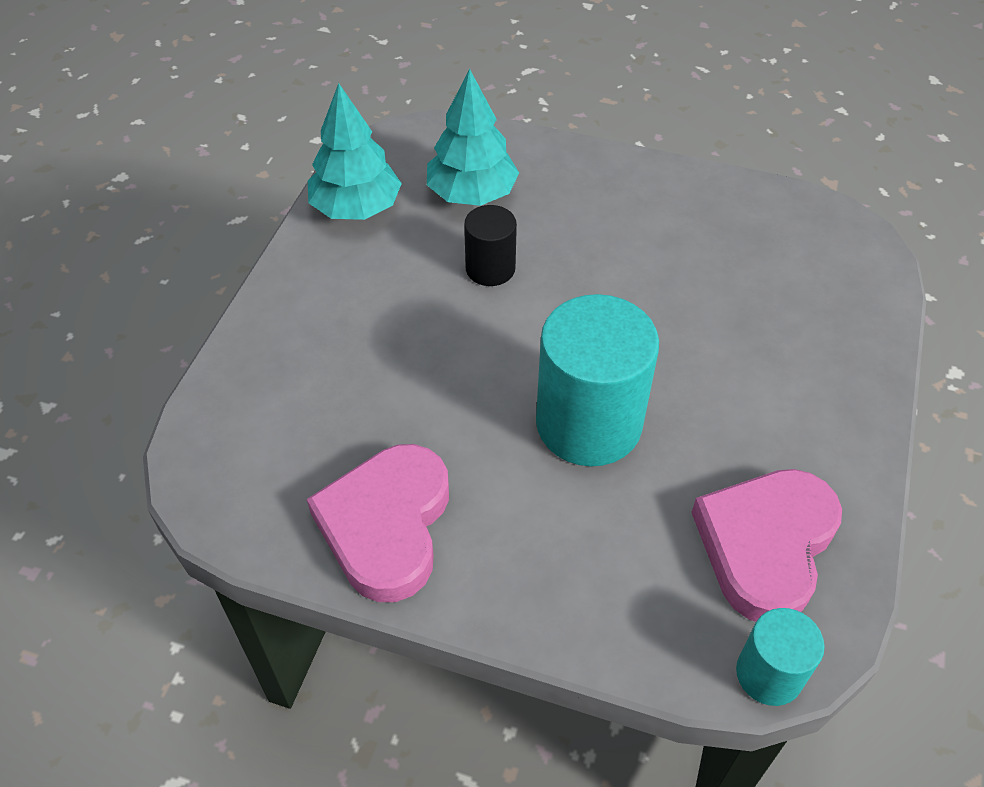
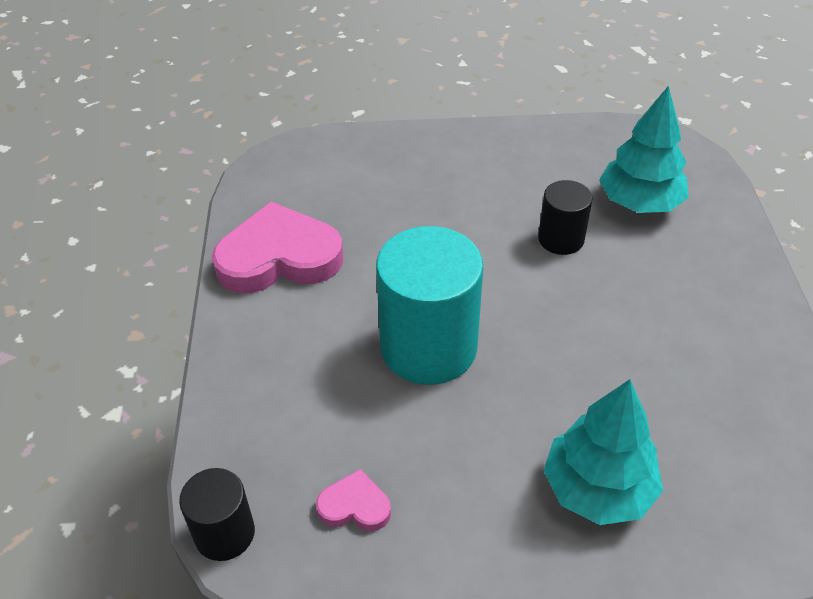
camera: 70 degrees right, 5 degrees down
turquoise tree [308,83,402,220] -> turquoise tree moved to [543,379,663,525]
pink heart [691,469,842,621] -> pink heart [316,469,391,531], size x0.46
turquoise cylinder [736,608,825,706] -> black cylinder [179,468,255,561]

